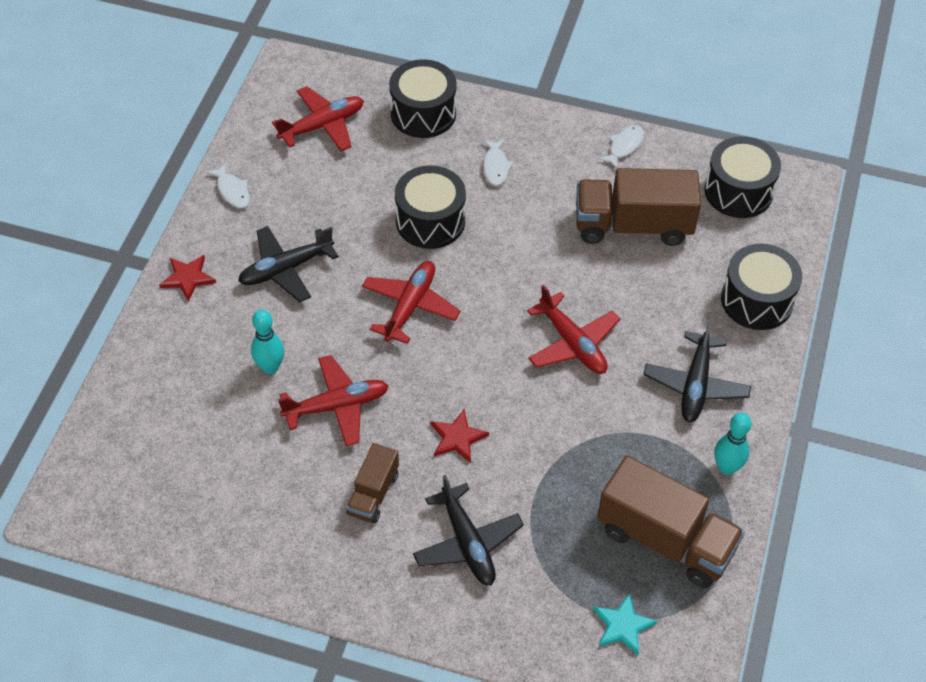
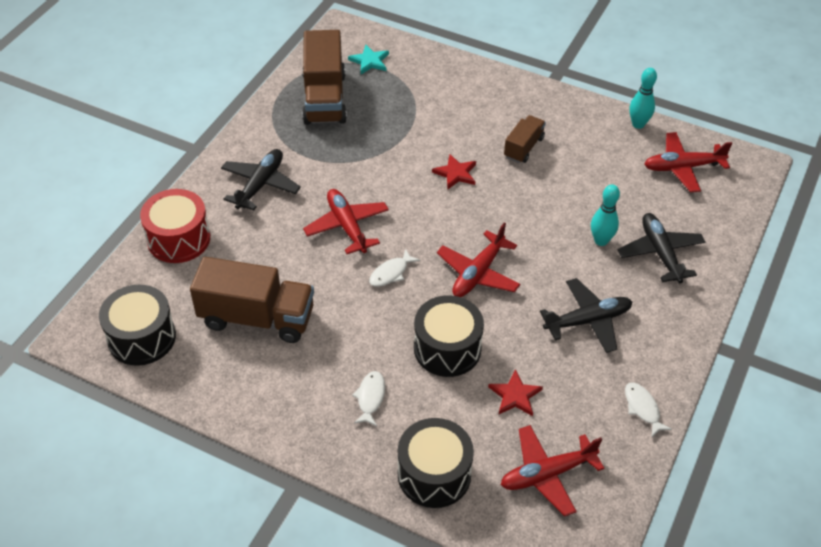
camera: 170 degrees left, 5 degrees down
red star [159,255,216,302] -> red star moved to [488,369,543,416]
red plane [278,355,389,446] -> red plane moved to [644,132,732,192]
black plane [413,475,524,585] -> black plane moved to [618,213,705,283]
brown truck [597,455,745,588] -> brown truck turned 135 degrees counterclockwise [302,30,347,125]
white fish [599,125,644,169] -> white fish moved to [369,249,420,287]
turquoise bowling pin [714,413,751,475] -> turquoise bowling pin moved to [629,68,657,129]
black drum [721,244,802,330] -> red drum [140,189,210,263]

